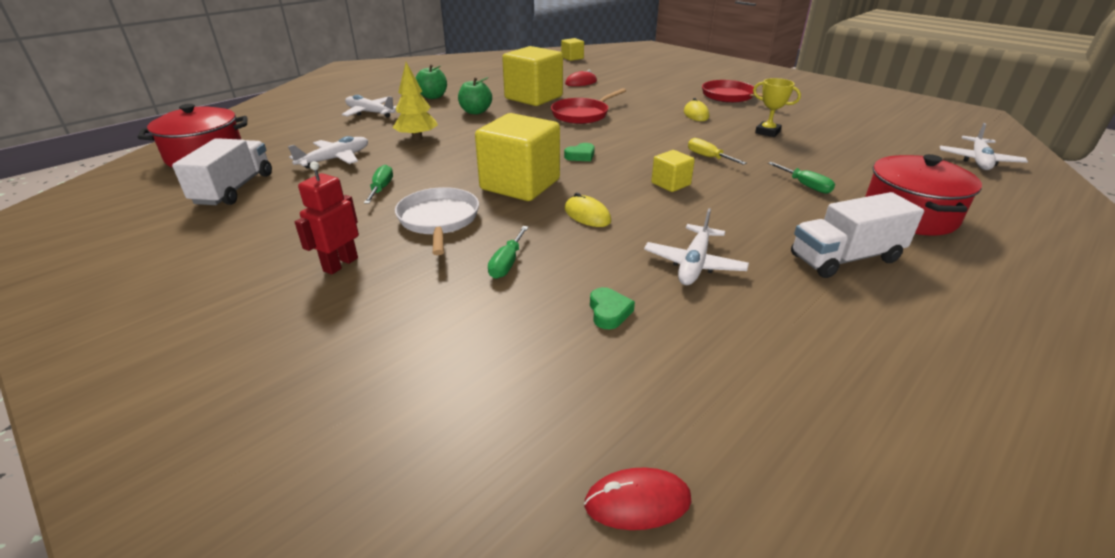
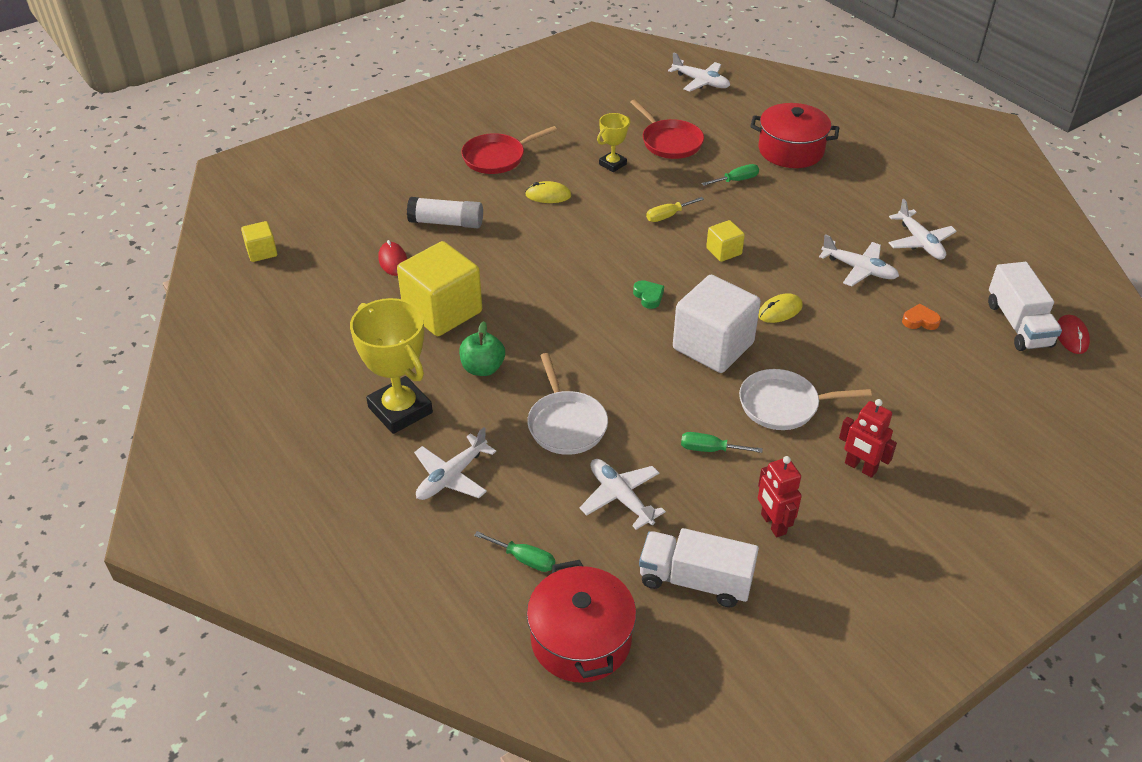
camera: 80 degrees left, 10 degrees up
yellow tree [393,62,438,140] -> white pan [527,353,608,455]
green apple [416,64,447,99] -> yellow trophy [350,298,433,434]
yellow cube [475,113,560,201] -> white cube [673,275,761,373]
green screwdriver [488,226,529,279] -> green screwdriver moved to [474,531,555,572]
red pan [551,88,626,124] -> red pan moved to [630,100,704,159]
green heart [590,287,635,329] -> orange heart [902,304,941,330]
white truck [791,192,924,278] -> white truck moved to [988,262,1062,351]
none -> white glue stick [407,197,483,228]
none -> red robot [758,456,802,537]
none -> white plane [889,199,956,260]

